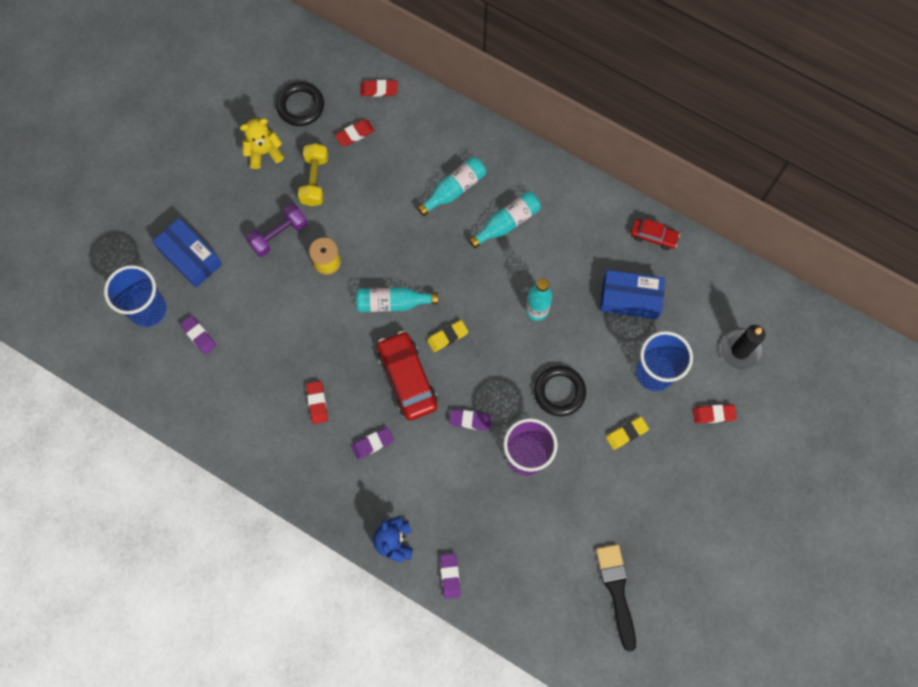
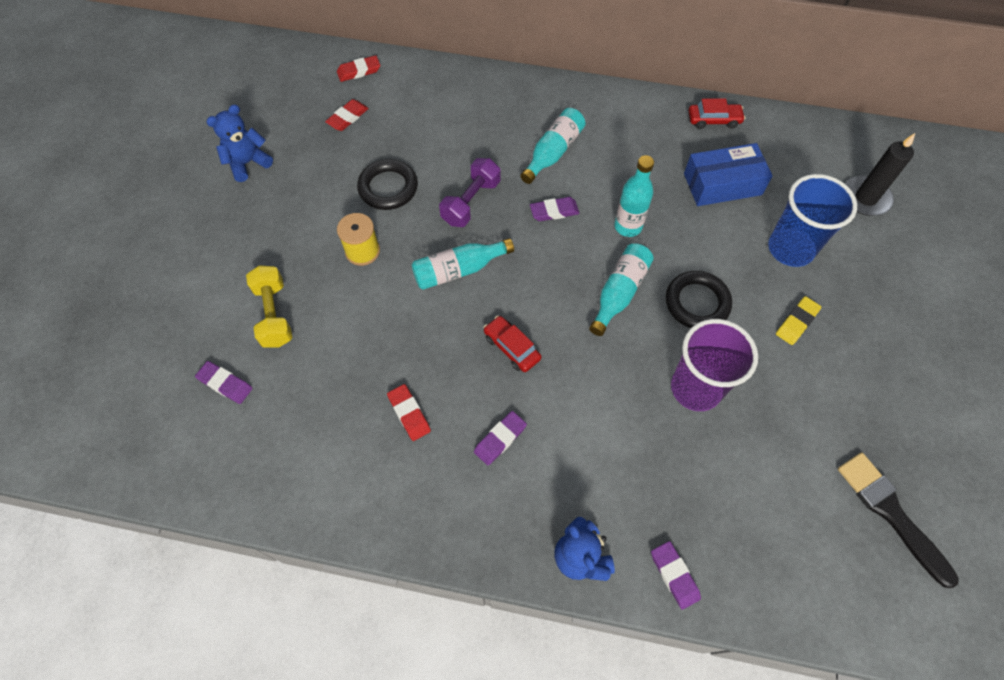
camera: 20 degrees left, 10 degrees down
blue cup [104,265,167,327] -> none
blue box [152,218,222,288] -> none
yellow teddy bear [240,118,284,169] -> blue teddy bear [206,105,273,182]
purple dumbbell [246,203,307,257] -> purple dumbbell moved to [439,158,500,227]
black ring [276,82,324,126] -> black ring moved to [357,159,418,210]
yellow dumbbell [298,143,328,206] -> yellow dumbbell moved to [246,265,292,348]
red car [377,331,437,421] -> red car [483,316,541,372], size x0.56
turquoise bottle [417,157,486,216] -> turquoise bottle moved to [589,243,654,336]
yellow eraser [427,320,468,352] -> none
purple eraser [449,409,491,431] -> purple eraser moved to [530,197,580,221]
red eraser [693,404,737,423] -> none

